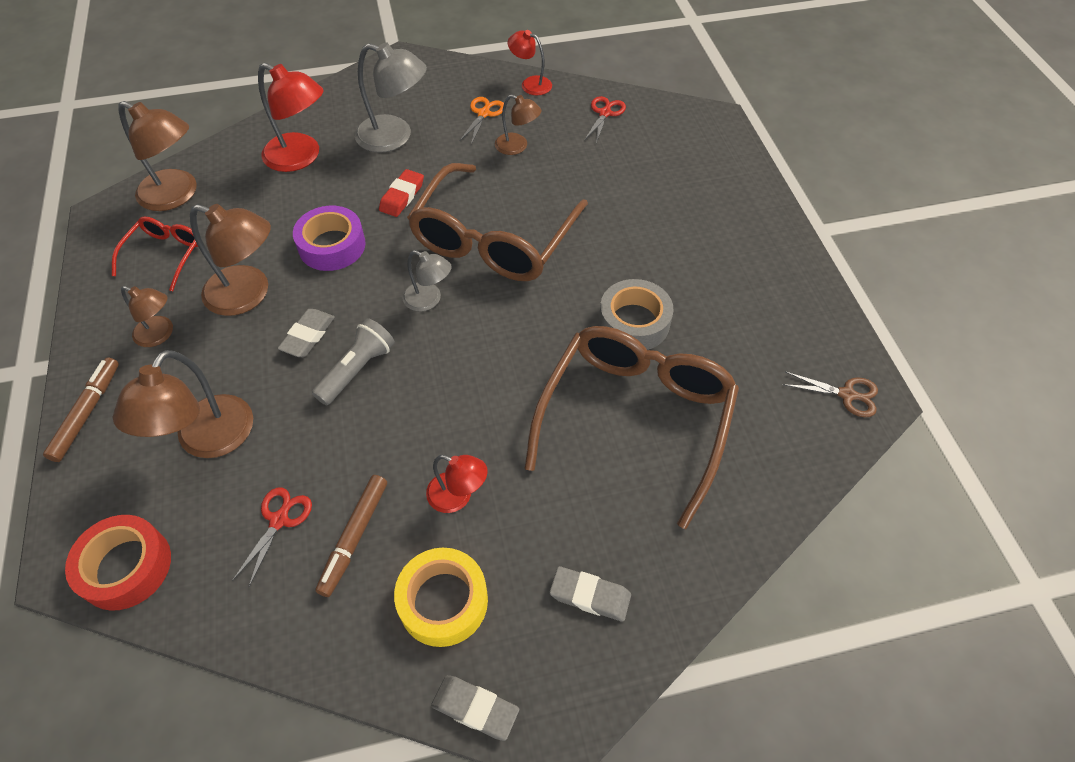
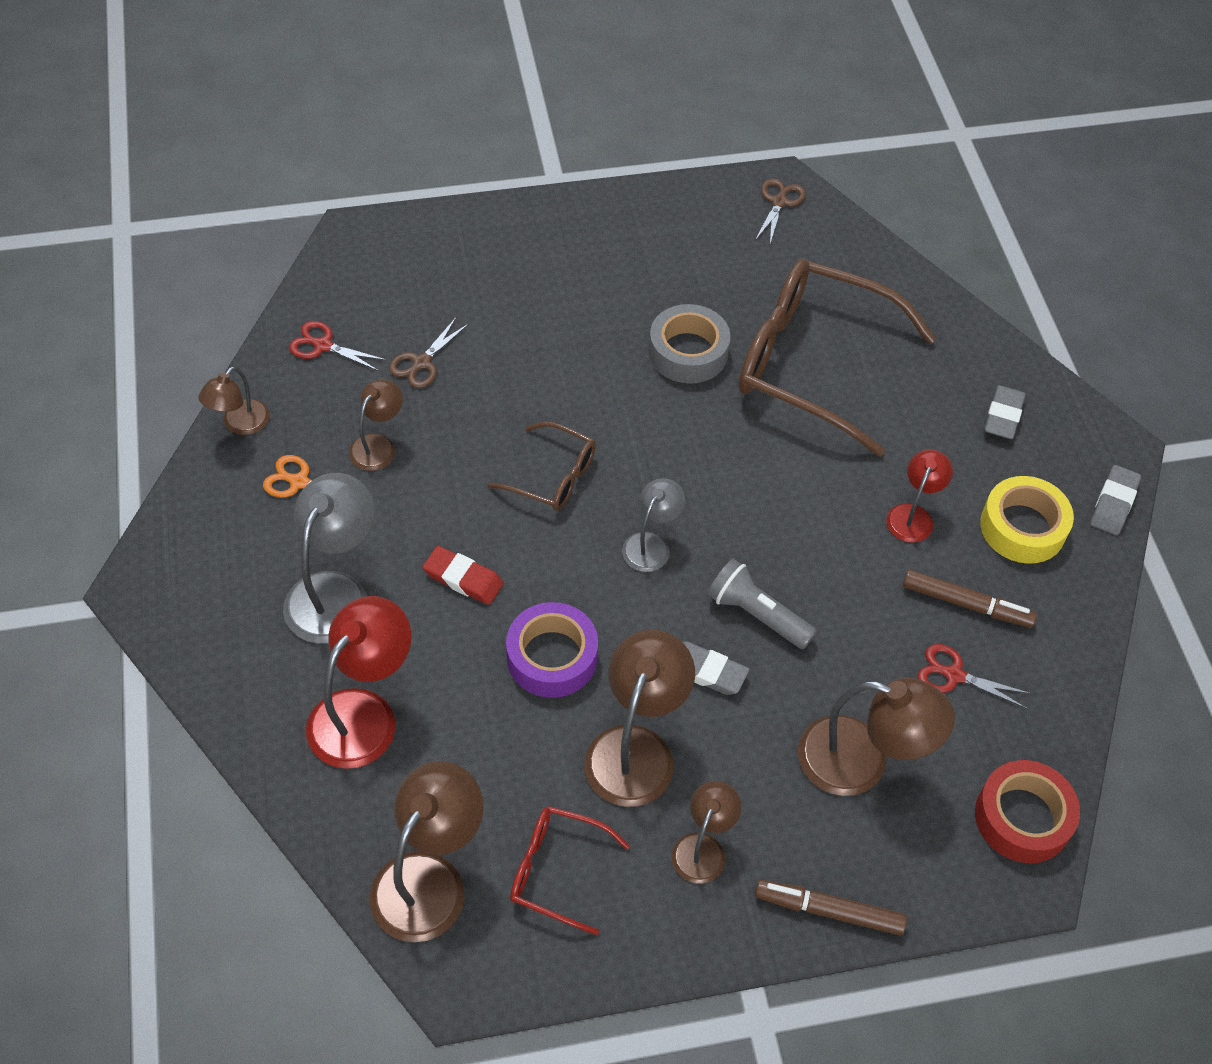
camera: 90 degrees left, 0 degrees up
brown glasses [407,163,588,281] -> brown glasses [488,421,596,511], size x0.49
red lamp [508,30,552,95] -> brown lamp [198,366,269,435]
none -> brown scissors [389,318,469,388]

